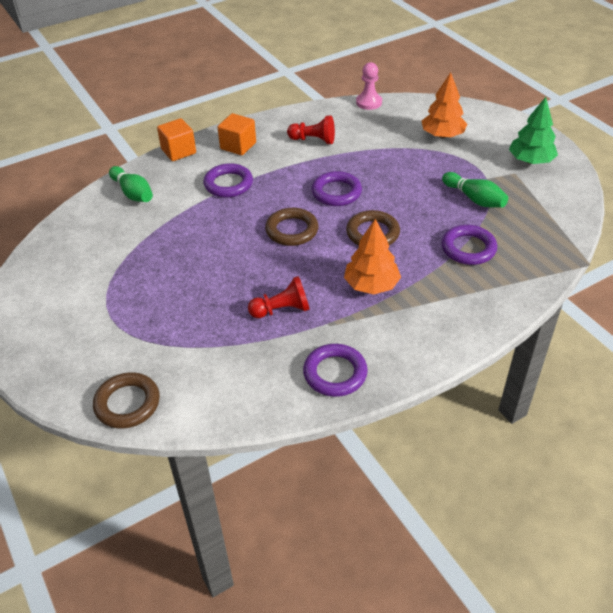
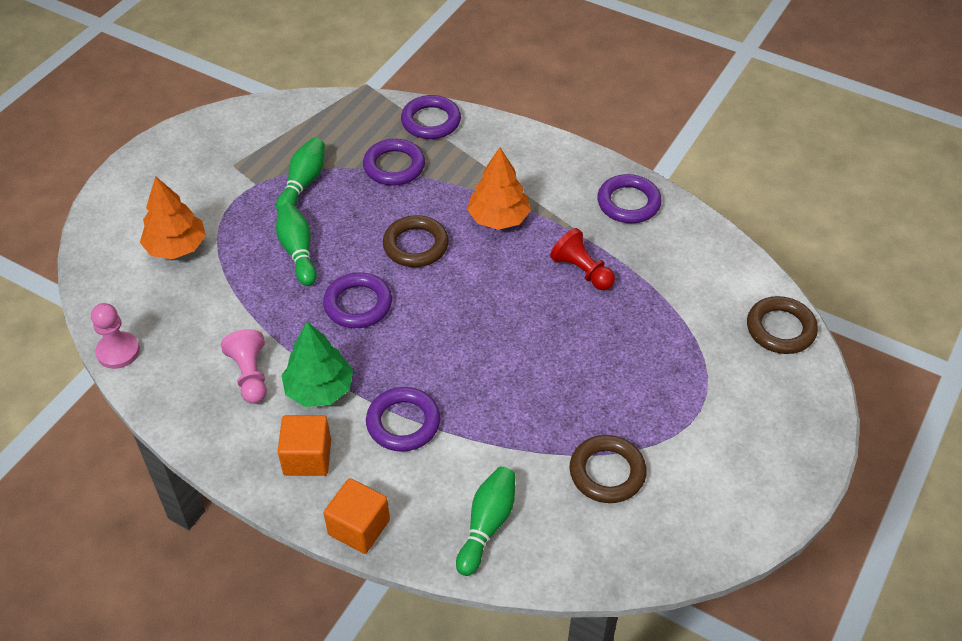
camera: 120 degrees left, 5 degrees up
brown ring [265,208,318,246] -> brown ring moved to [569,435,647,503]
red pawn [287,115,335,144] -> pink pawn [221,329,267,404]
green tree [509,97,558,164] -> green tree moved to [281,322,353,407]
none -> green bowling pin [276,203,317,286]
none -> purple ring [401,95,461,139]

